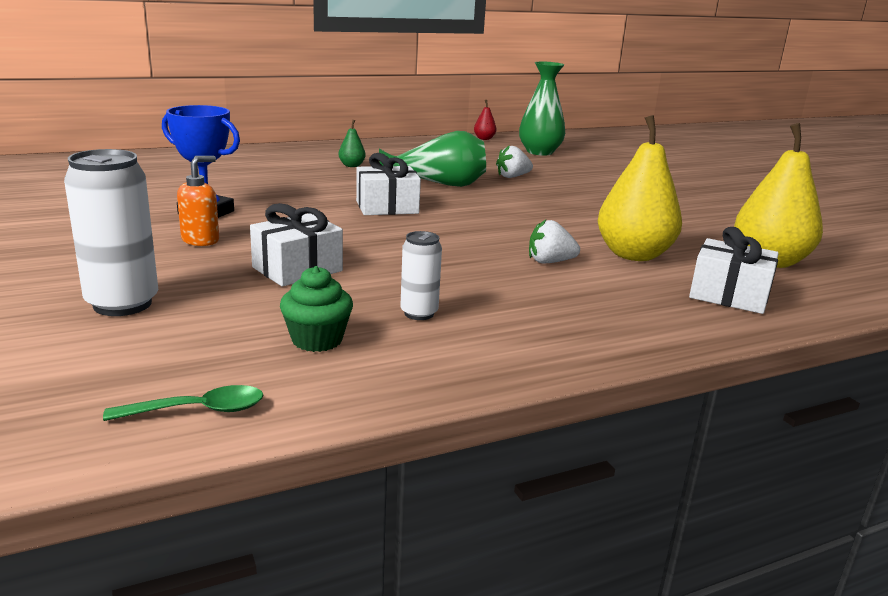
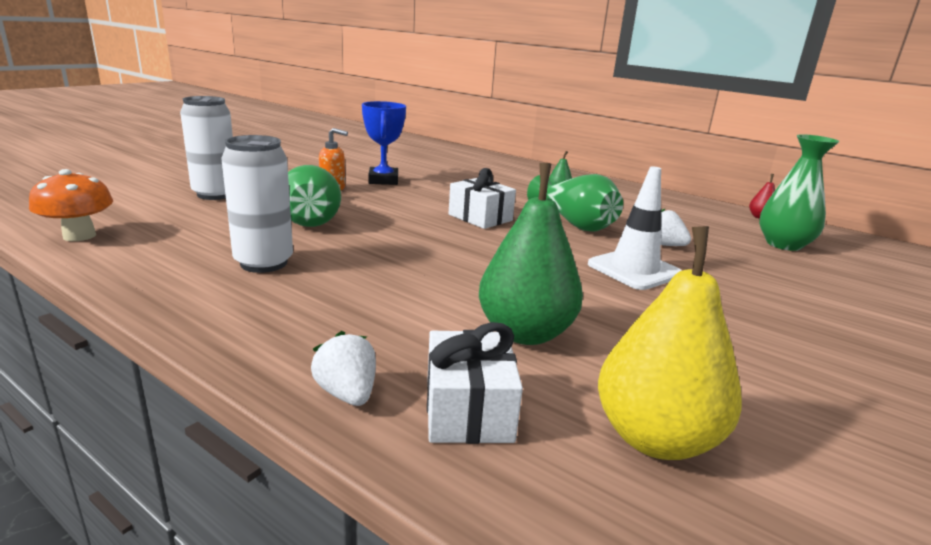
camera: 60 degrees right, 0 degrees up
green spoon [103,385,264,421] -> orange mushroom [29,169,113,241]
white gift [250,203,343,287] -> green vase [288,165,341,227]
green cupcake [280,266,353,352] -> none
white can [400,231,442,320] -> white can [221,135,293,273], size x1.79
white strawberry [529,220,580,263] -> white strawberry moved to [311,331,376,406]
yellow pear [598,115,682,261] -> green pear [479,163,583,345]
none -> white traffic cone [588,166,682,290]

